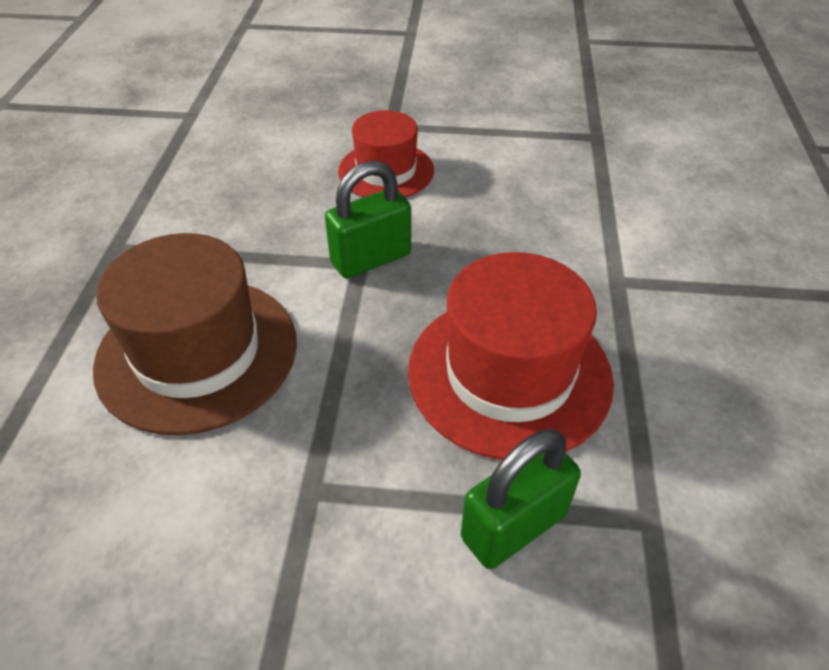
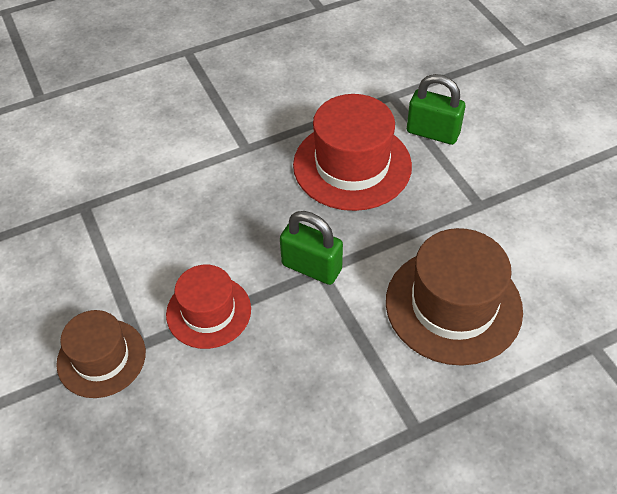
camera: 120 degrees left, 5 degrees up
none -> brown hat [56,310,146,398]

